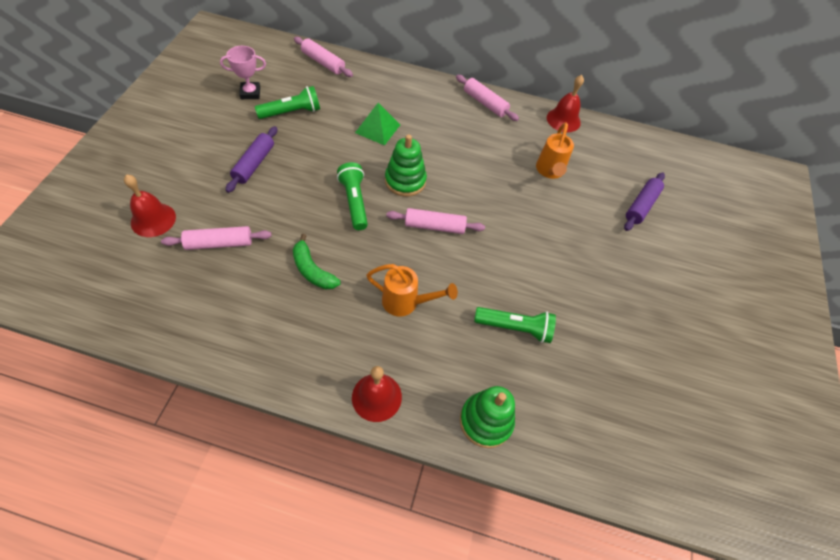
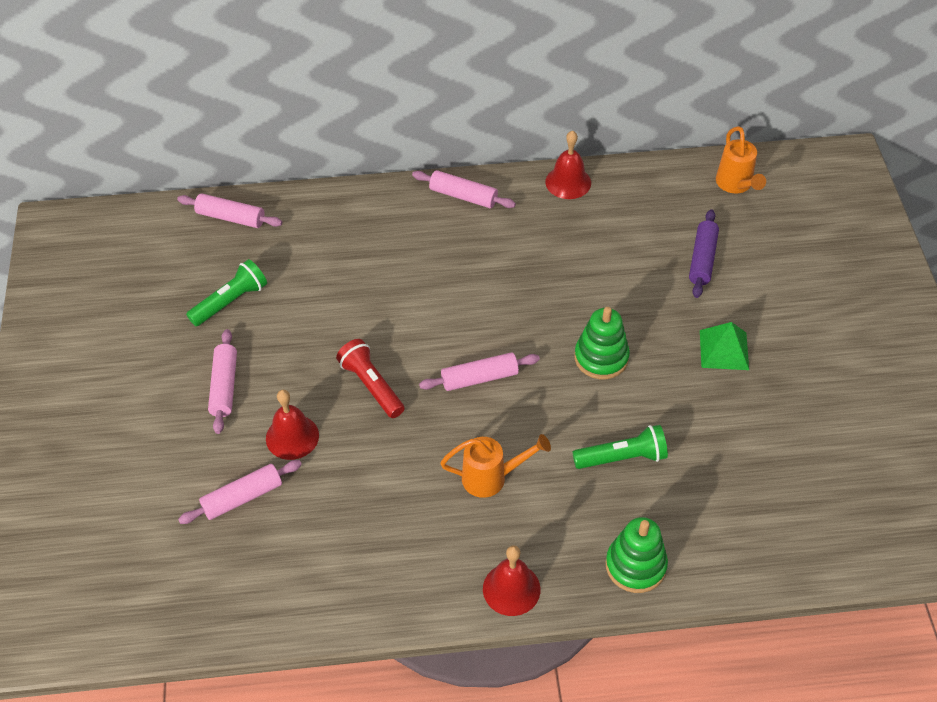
camera: 15 degrees left, 5 degrees down
red bell [124,174,176,237] -> red bell moved to [266,390,319,460]
pink trophy [220,46,266,99] -> none
purple rolling pin [226,126,277,193] -> pink rolling pin [208,329,237,434]
green banana [293,234,341,289] -> none
green flashlight [337,162,368,230] -> red flashlight [336,339,405,418]
green pyramid [355,103,400,146] -> green pyramid moved to [700,322,749,370]
green stacking toy [385,134,427,197] -> green stacking toy moved to [574,307,630,379]
orange watering can [536,122,574,179] -> orange watering can moved to [716,126,766,194]

